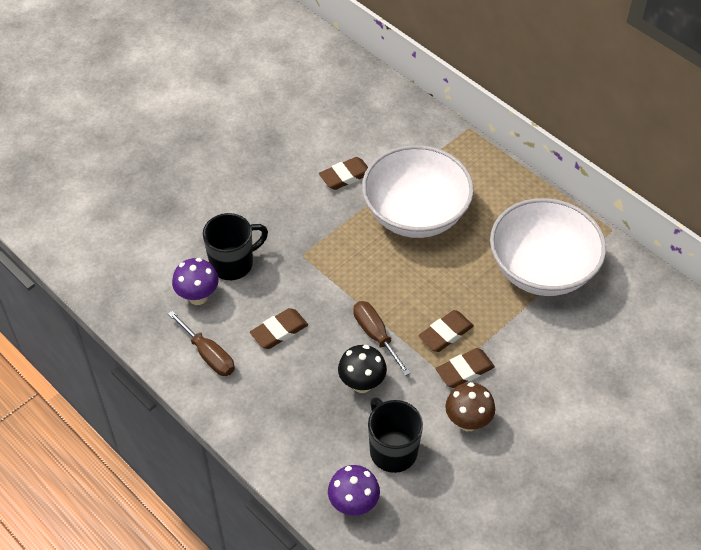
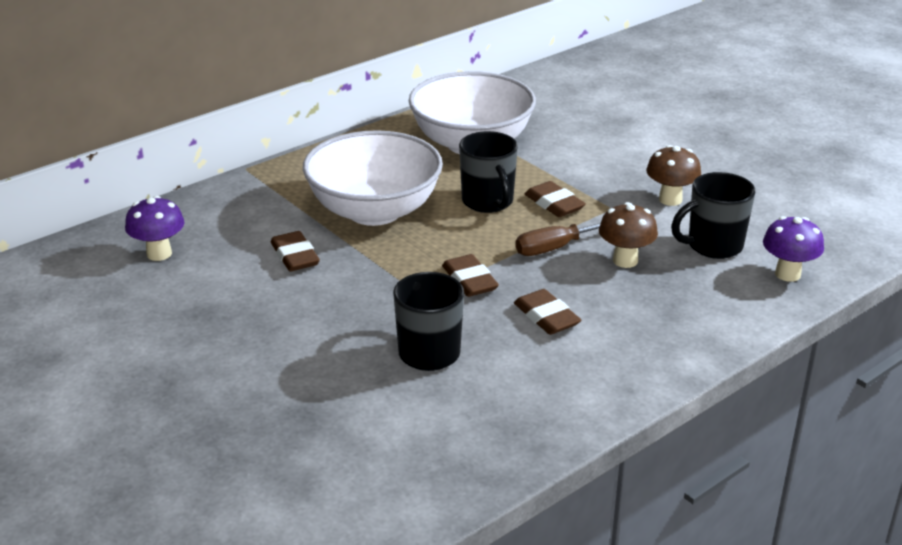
camera: 85 degrees left, 20 degrees down
brown screwdriver [168,310,235,376] -> none
purple mushroom [172,258,219,305] -> purple mushroom moved to [125,196,184,261]
black mushroom [338,345,387,393] -> brown mushroom [599,202,658,268]
brown eraser [436,348,495,388] -> brown eraser moved to [442,254,499,297]
none -> black mug [459,131,518,213]

